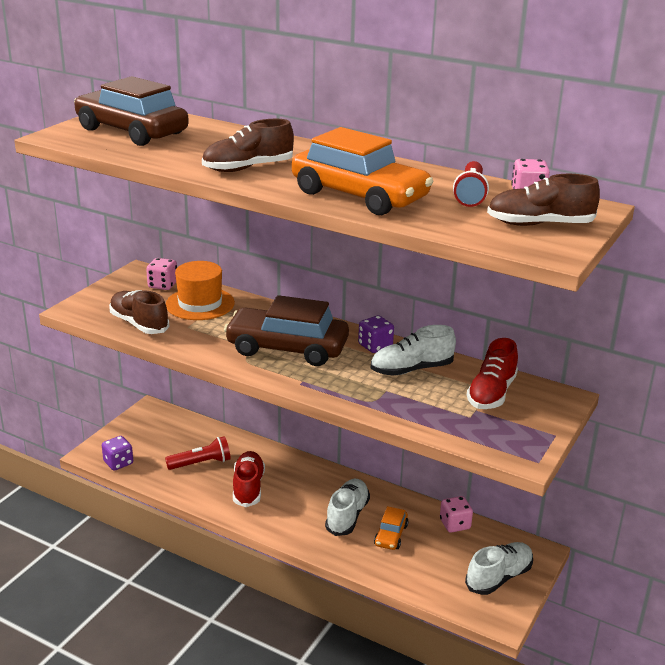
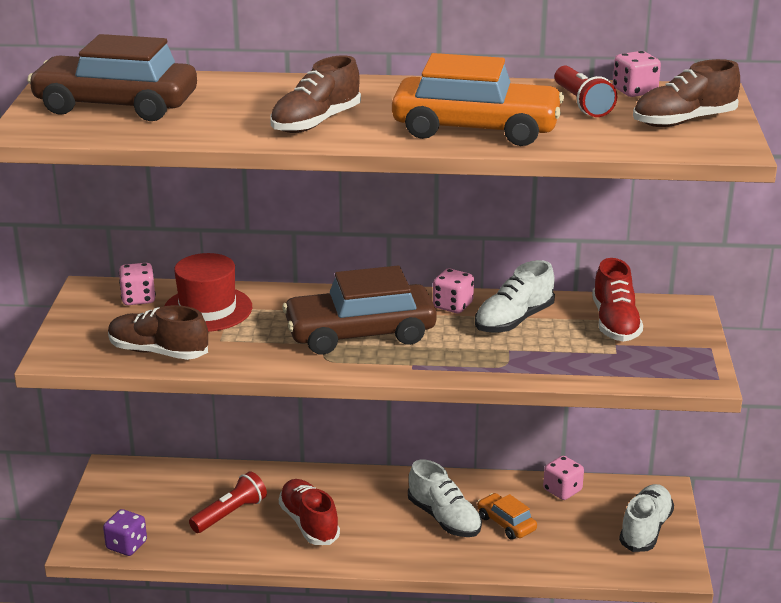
camera: 25 degrees left, 0 degrees up
orange hat [166,261,235,320] -> red hat [164,253,252,332]
white shoe [325,479,370,536] -> white shoe turned 150 degrees clockwise [408,459,482,537]
purple dice [358,315,394,353] -> pink dice [433,268,474,313]
orange car [374,506,408,550] -> orange car turned 150 degrees clockwise [477,493,537,539]

